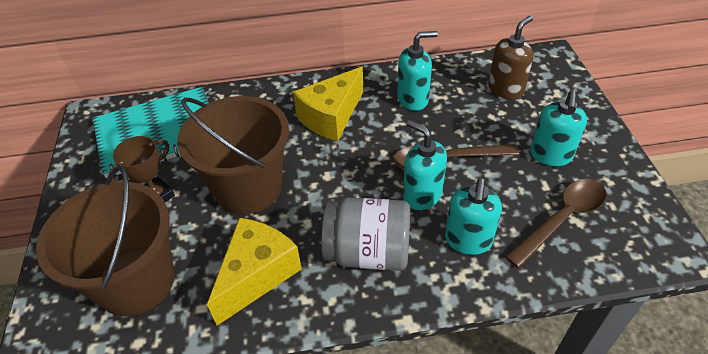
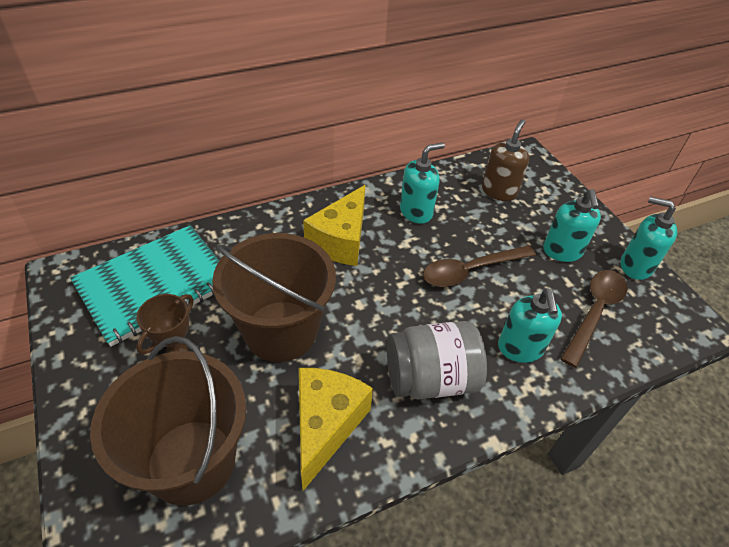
camera: 20 degrees left, 0 degrees up
turquoise soap dispenser [403,120,447,210] -> turquoise soap dispenser moved to [620,196,677,280]

